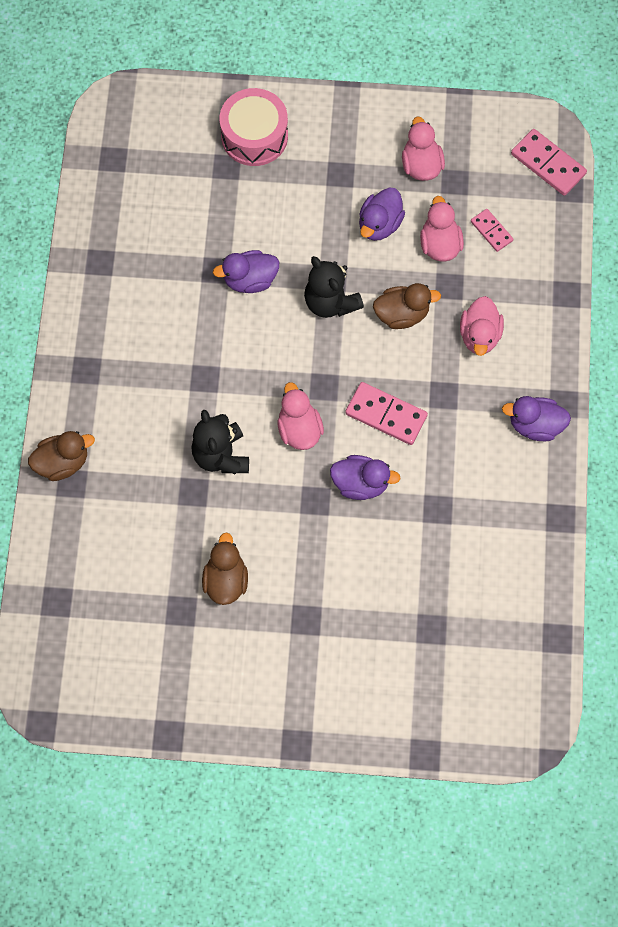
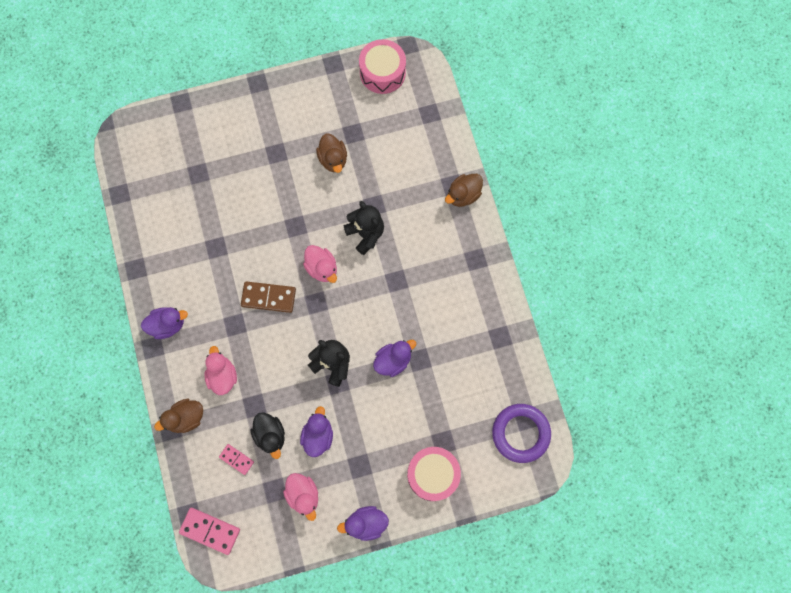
camera: 160 degrees right, 5 degrees up
purple duck [330,455,401,500] -> purple duck moved to [337,506,389,541]
pink domino [345,382,428,445] -> brown domino [241,281,296,313]
brown duck [373,283,441,329] -> brown duck moved to [154,399,203,433]
pink duck [420,196,464,262] -> black duck [250,412,285,459]
none -> pink drum [359,39,406,94]
none -> purple ring [492,404,551,463]

